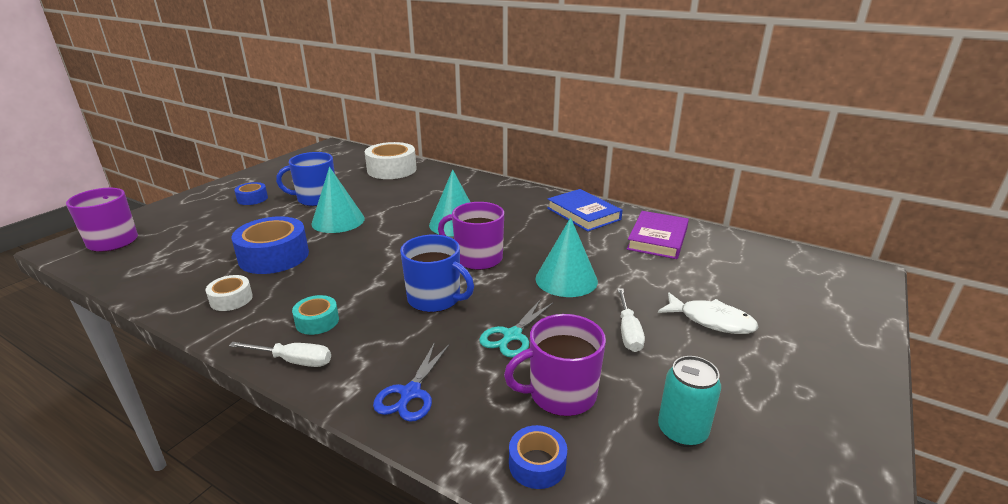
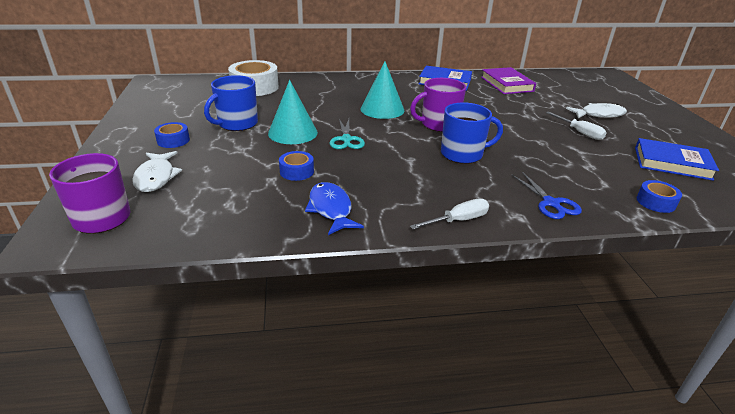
camera: 40 degrees left, 5 degrees up
white tape [205,275,253,311] -> blue fish [305,182,364,235]
blue tape [231,216,309,274] -> blue tape [279,151,314,181], size x0.52
turquoise tape [292,295,339,335] -> none
turquoise scissors [479,299,554,358] -> turquoise scissors moved to [330,119,365,149]
purple mug [504,314,606,416] -> none
turquoise cone [536,218,598,297] -> none
turquoise can [658,356,721,447] -> blue book [635,138,719,181]
none -> white fish [132,151,182,192]

